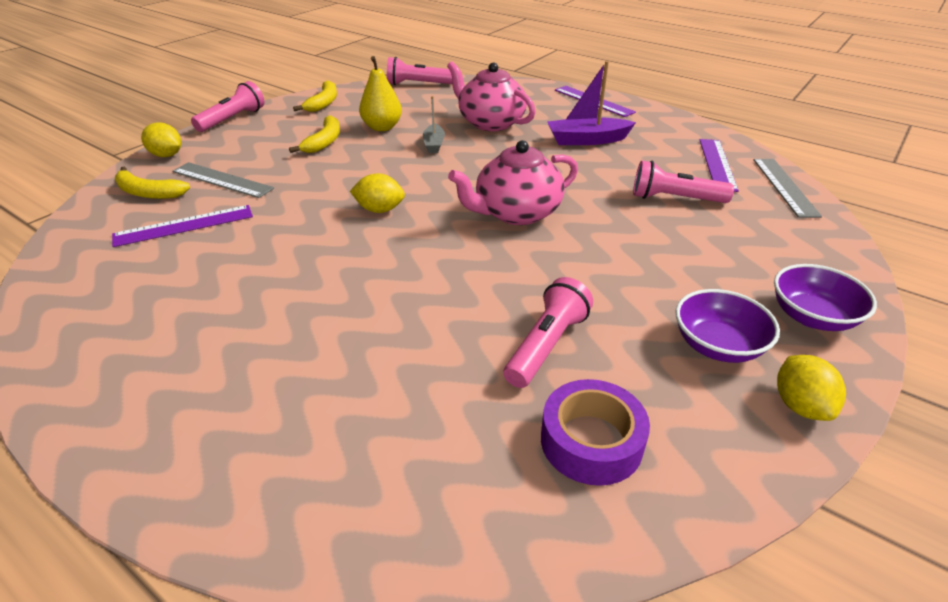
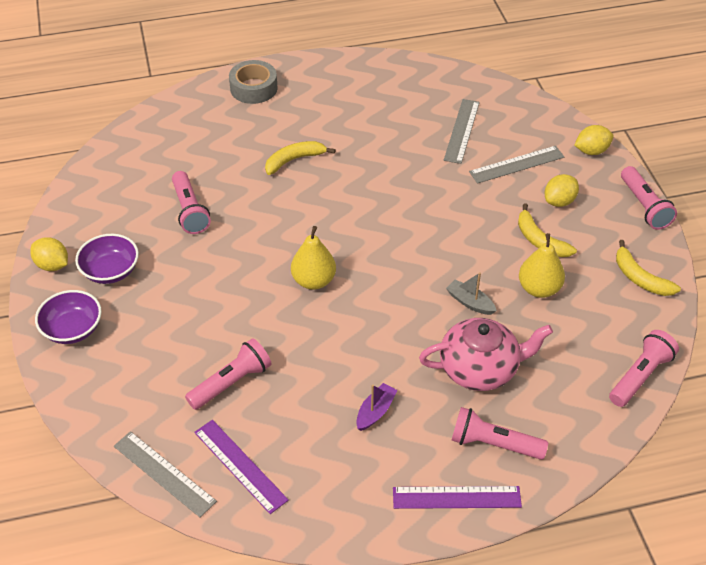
camera: 130 degrees right, 10 degrees up
purple ruler [112,205,253,247] -> grey ruler [444,99,480,164]
yellow banana [115,167,190,199] -> yellow banana moved to [265,141,335,175]
yellow lemon [350,173,405,213] -> yellow lemon moved to [545,174,579,207]
pink teapot [448,140,578,225] -> yellow pear [291,226,336,290]
purple tape [541,379,650,486] -> none
purple boat [547,61,636,145] -> purple boat [356,383,398,431], size x0.60
none -> grey tape [229,60,278,104]
none -> pink flashlight [451,407,548,460]

